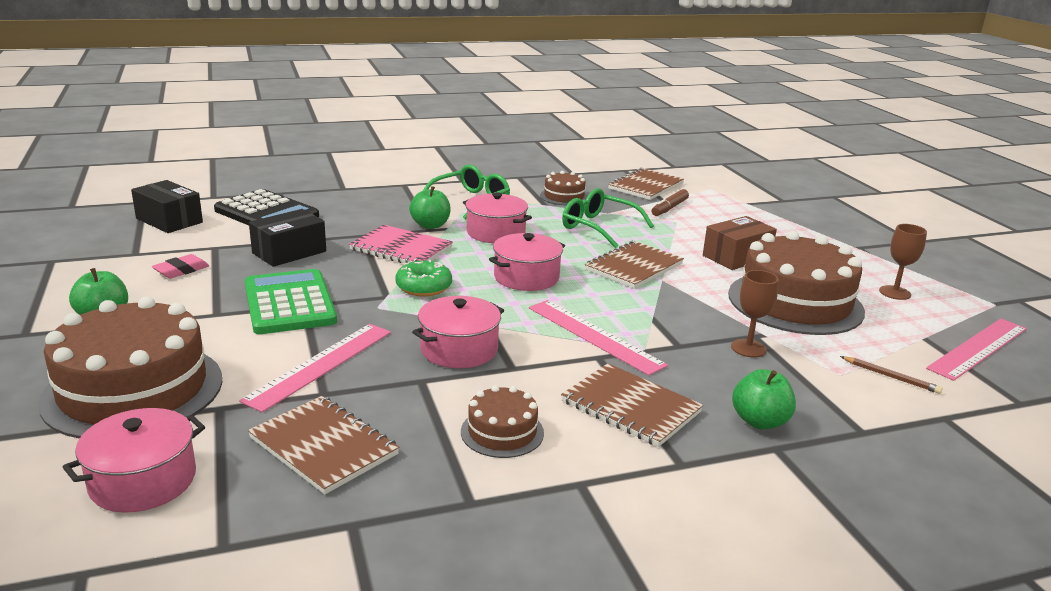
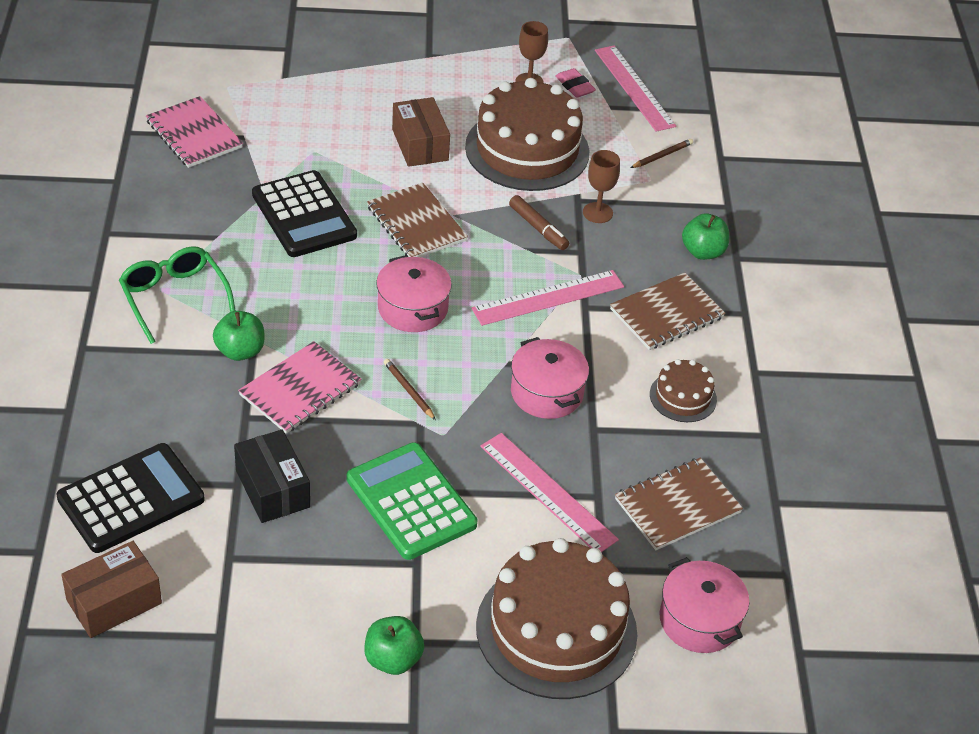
camera: 75 degrees left, 20 degrees up
black box [131,180,203,233] -> brown box [61,541,162,638]
pink eraser [152,254,209,278] -> pink eraser moved to [555,68,596,98]
green calculator [244,269,337,334] -> green calculator turned 60 degrees clockwise [347,442,477,560]
green donut [395,260,452,297] -> brown pencil [384,359,436,420]
pink pot [463,192,532,243] -> none
brown cake [540,171,588,205] -> none
green glasses [562,188,654,248] -> black calculator [252,170,357,257]
brown notebook [608,168,684,200] -> pink notebook [146,96,243,168]
brown marker [652,189,689,216] -> brown marker moved to [509,195,569,250]

